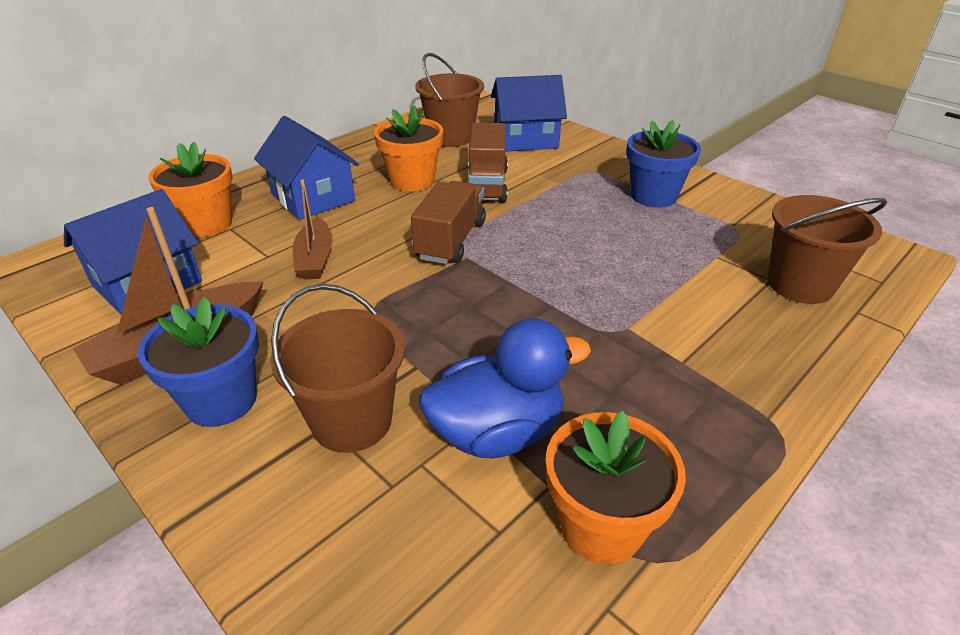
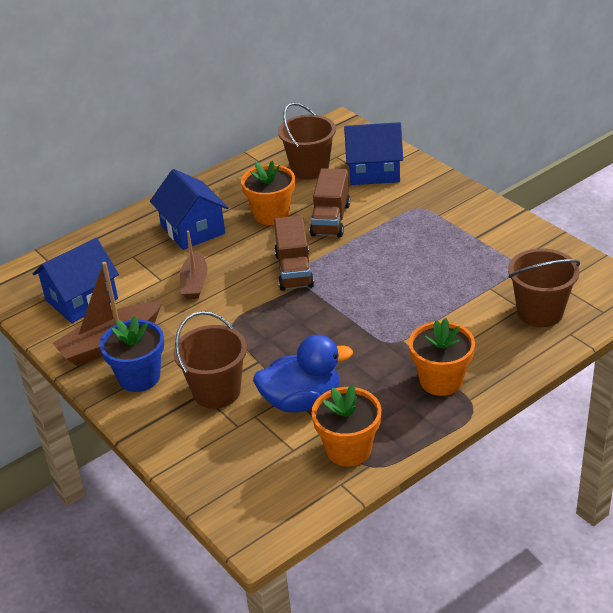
camera: 10 degrees right, 0 degrees up
orange flower pot [148,142,233,237] -> orange flower pot moved to [409,318,475,396]
brown truck [411,181,486,264] -> brown truck turned 150 degrees clockwise [274,215,314,291]
blue flower pot [626,120,701,208] -> none

